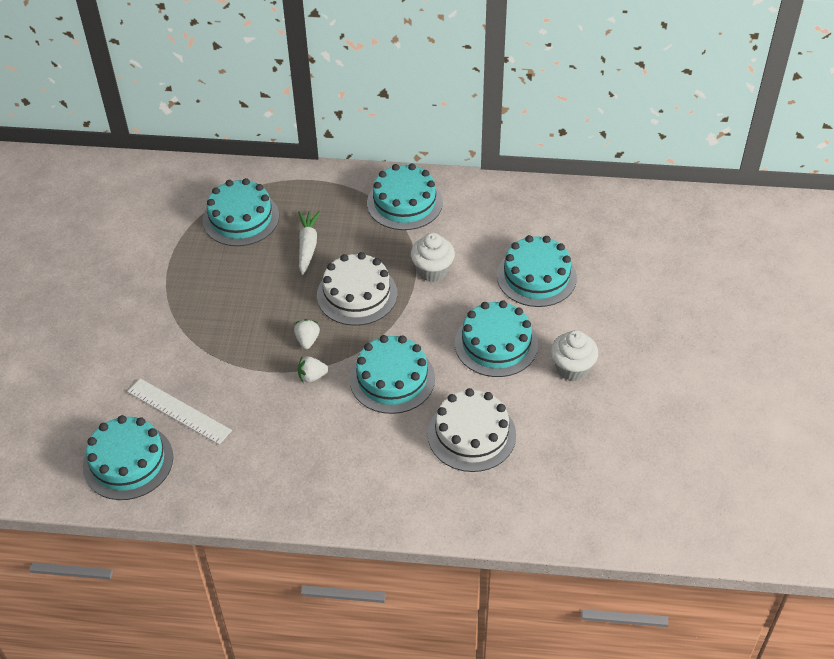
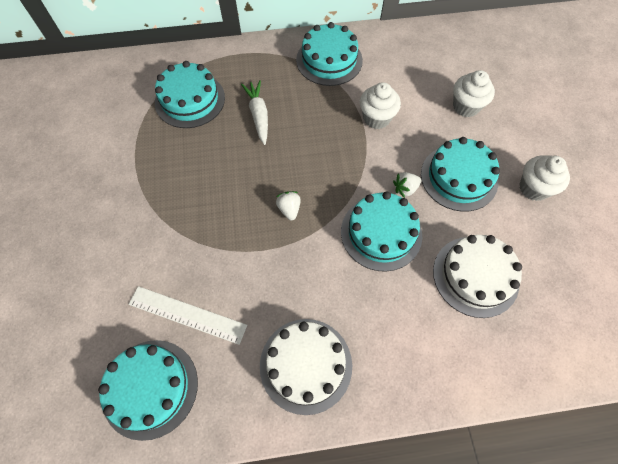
camera: 15 degrees left, 15 degrees up
white strawberry [298,356,329,383] -> white strawberry moved to [393,172,421,198]
white cake [317,252,397,326] -> white cake moved to [260,319,352,415]
turquoise cake [497,235,577,307] -> white cupcake [453,70,495,117]

